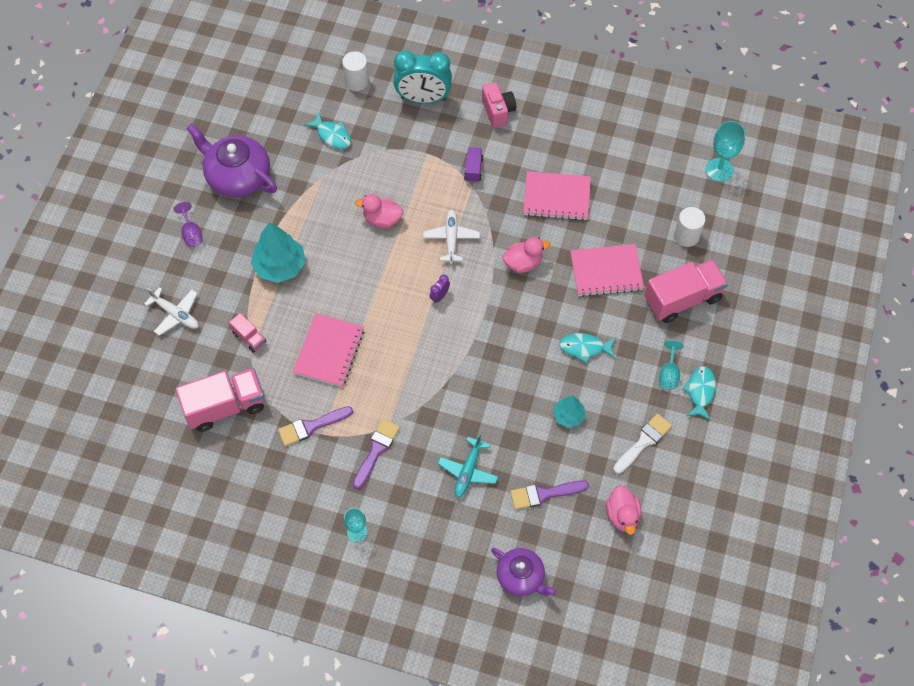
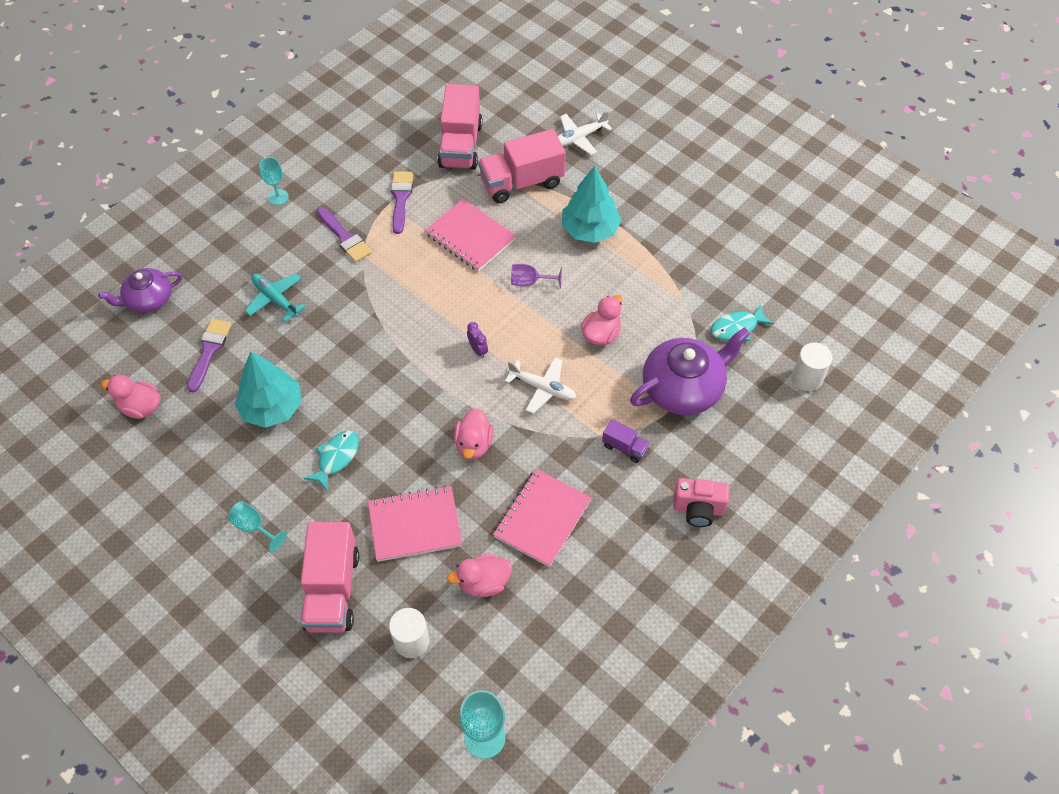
camera: 115 degrees right, 5 degrees down
purple goblet [173,202,203,247] -> purple goblet moved to [511,264,562,288]
purple teapot [186,124,277,197] -> purple teapot moved to [630,327,750,415]
pink truck [229,313,266,353] -> pink truck [478,129,566,203], size x2.09
turquoise clock [394,51,452,104] -> none
turquoise tree [553,396,586,428] -> turquoise tree [235,352,302,428], size x1.76
pink notebook [570,244,644,297] -> pink notebook turned 60 degrees clockwise [368,486,462,562]
white brush [613,413,672,474] -> none
turquoise fish [682,366,716,421] -> none
none -> pink duck [447,554,512,597]

